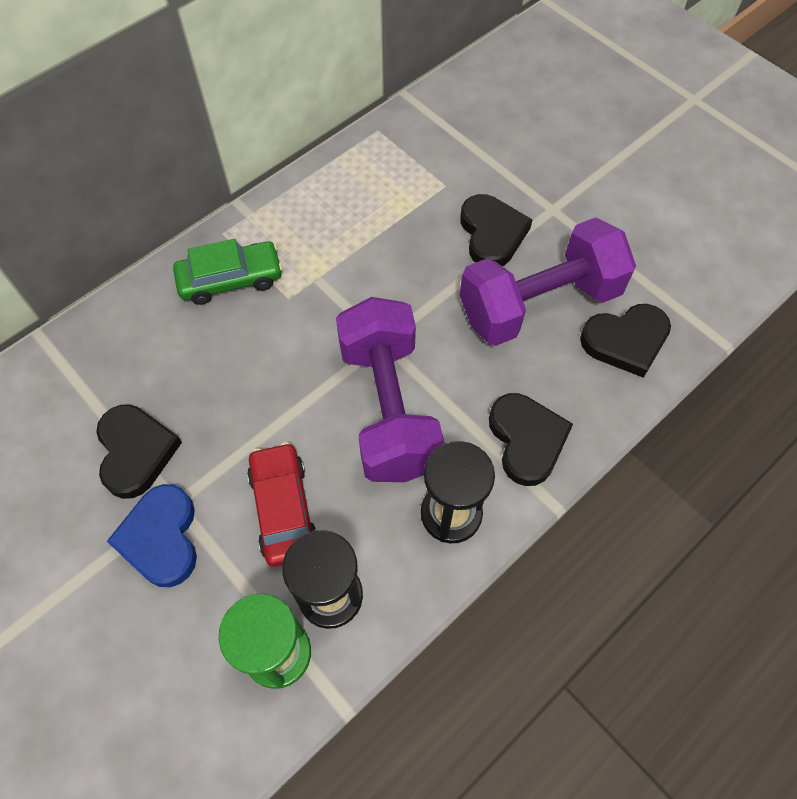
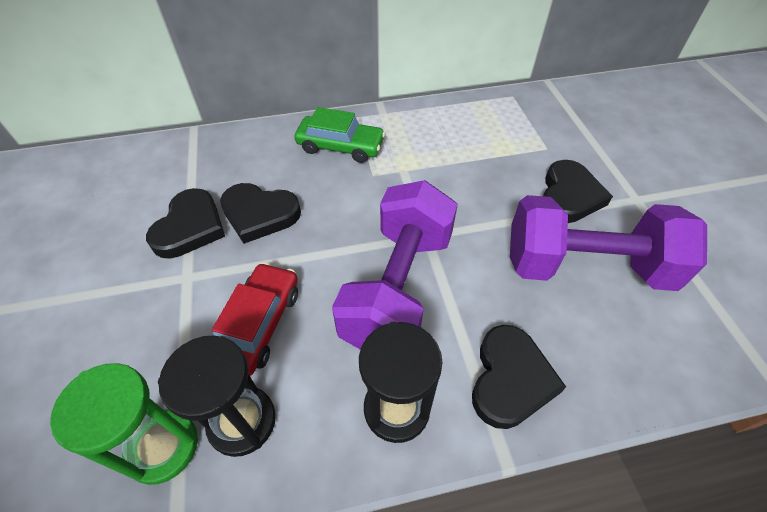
camera: 30 degrees right, 10 degrees down
blue heart [107,484,197,587] -> none
black heart [580,304,671,378] -> black heart moved to [220,183,301,244]

